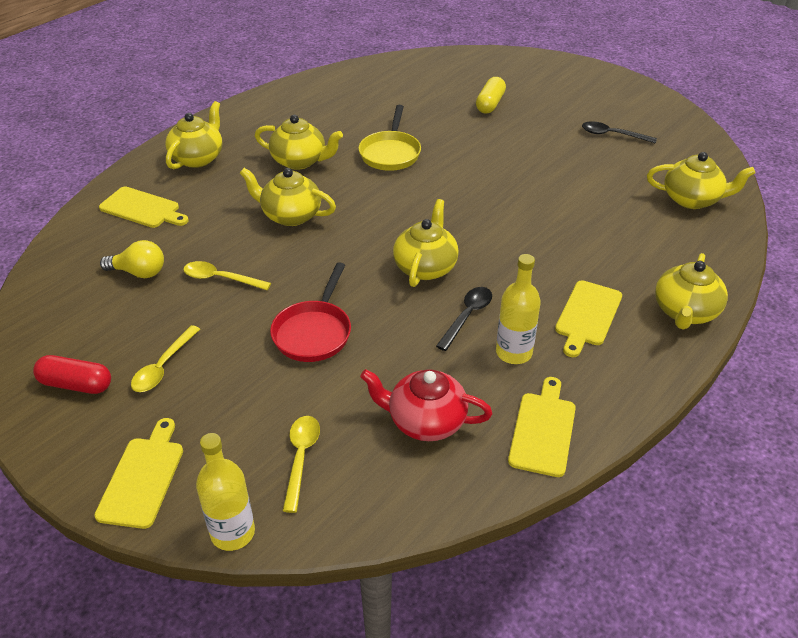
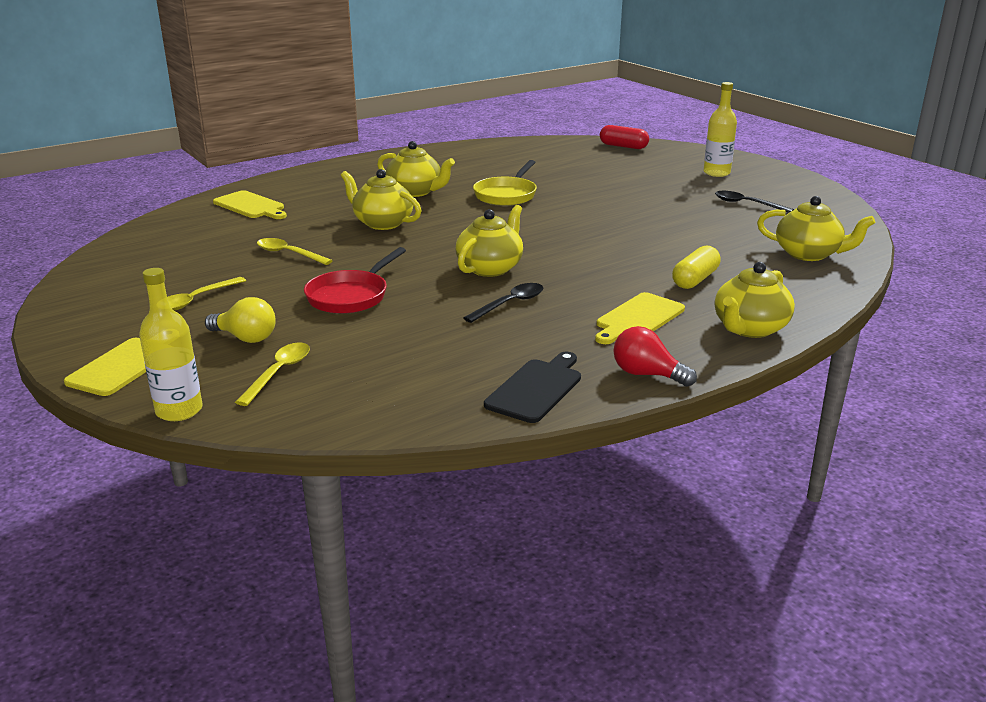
camera: 15 degrees right, 15 degrees down
red capsule [33,355,111,394] -> red capsule moved to [600,125,649,149]
yellow light bulb [100,240,164,278] -> yellow light bulb moved to [205,297,276,343]
yellow teapot [165,101,222,169] -> none
red teapot [360,369,492,441] -> none
yellow capsule [476,77,506,113] -> yellow capsule moved to [672,246,721,289]
yellow bottle [496,254,541,364] -> yellow bottle moved to [704,82,737,177]
yellow cutting board [508,377,576,477] -> black cutting board [484,352,581,423]
none -> red light bulb [613,326,697,387]

